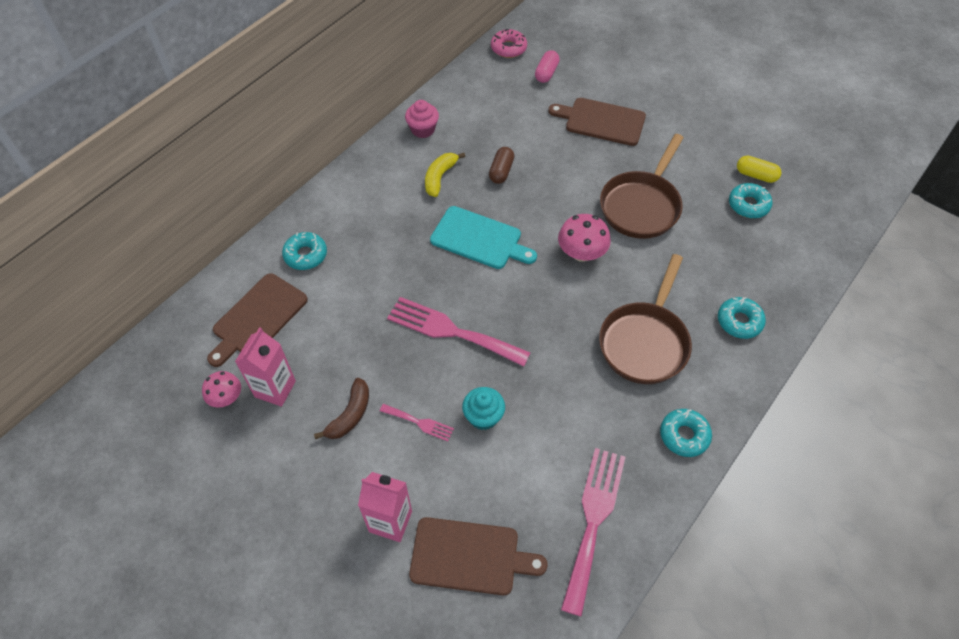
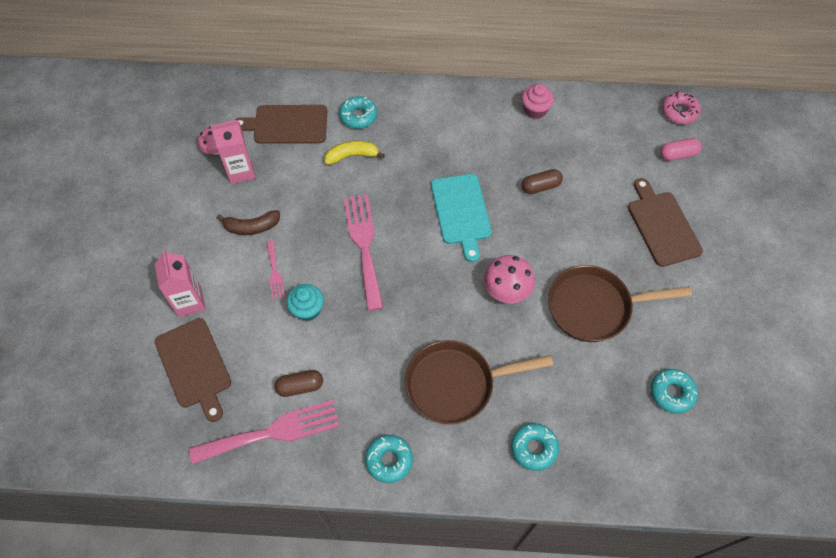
camera: 55 degrees right, 5 degrees up
yellow banana [425,153,465,197] -> yellow banana moved to [325,141,385,165]
yellow capsule [737,155,781,183] -> none
none -> brown capsule [274,370,323,397]

